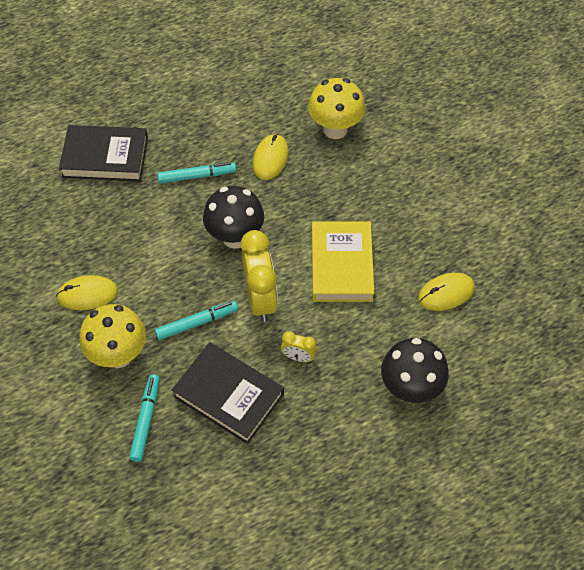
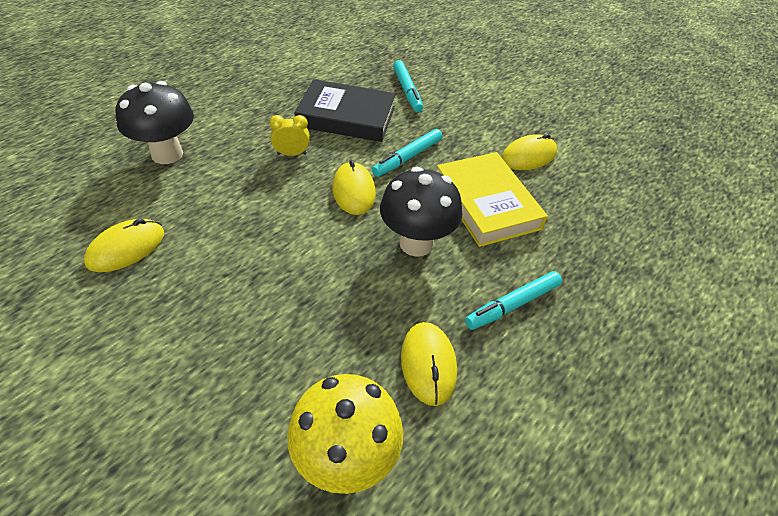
camera: 155 degrees right, 10 degrees down
black book [59,125,148,181] -> none
yellow mushroom [80,304,146,368] -> none
yellow clock [240,230,278,322] -> yellow mouse [333,160,376,215]
yellow book [312,221,374,302] -> yellow book moved to [437,152,548,247]

